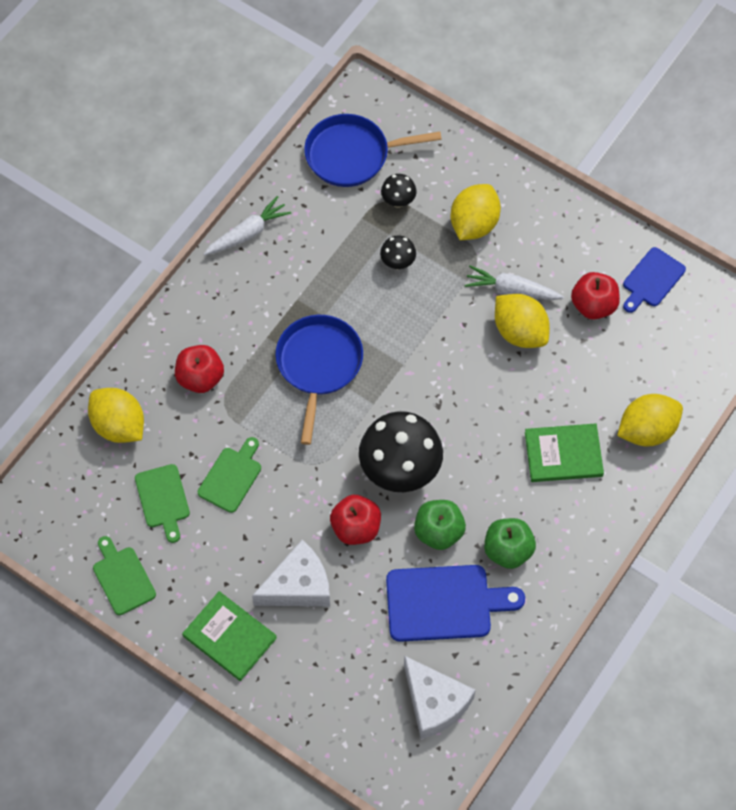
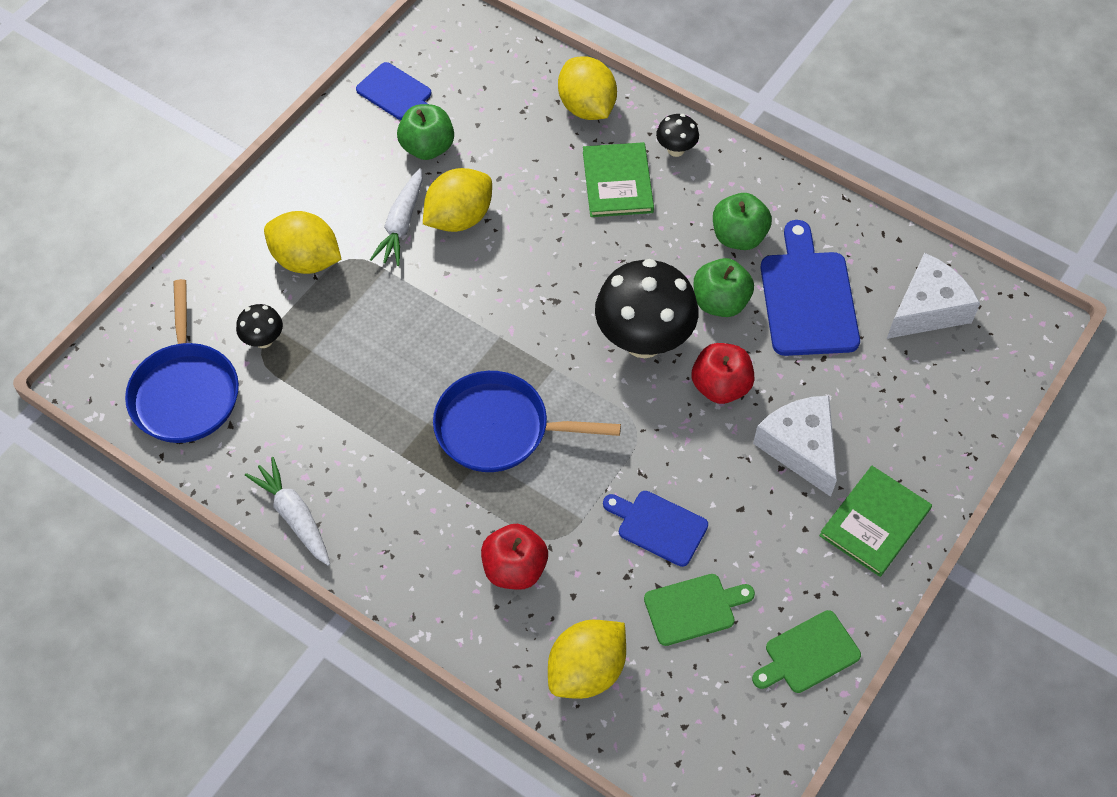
camera: 90 degrees left, 5 degrees down
green cutting board [198,437,261,513] -> blue cutting board [603,491,708,567]
black mushroom [380,235,416,269] -> black mushroom moved to [656,114,699,157]
red apple [571,272,620,320] -> green apple [397,104,454,160]

